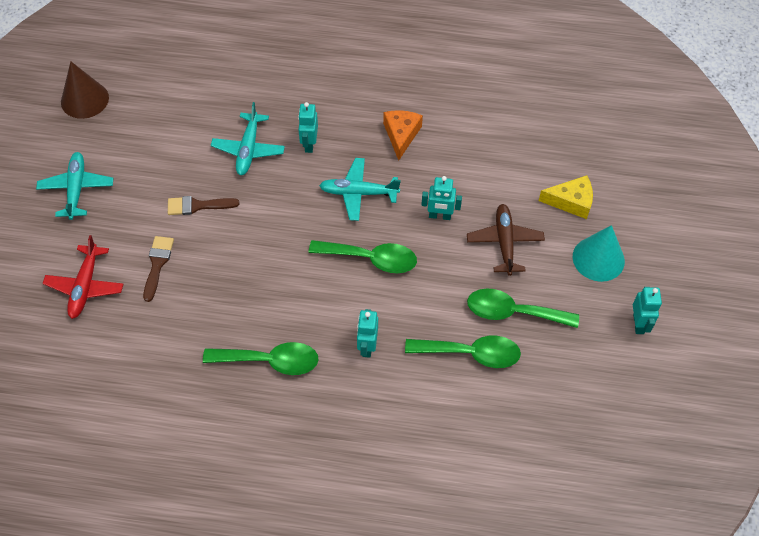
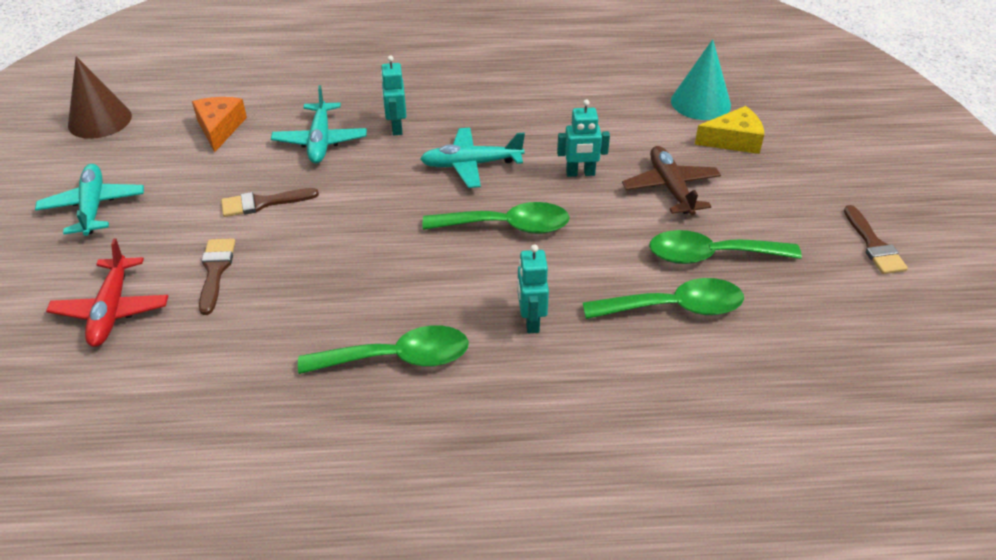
camera: 10 degrees left, 15 degrees down
orange cheese [383,110,423,160] -> orange cheese moved to [192,97,247,152]
turquoise cone [573,225,625,282] -> turquoise cone moved to [671,39,731,120]
turquoise robot [633,287,662,334] -> brown brush [844,205,908,274]

